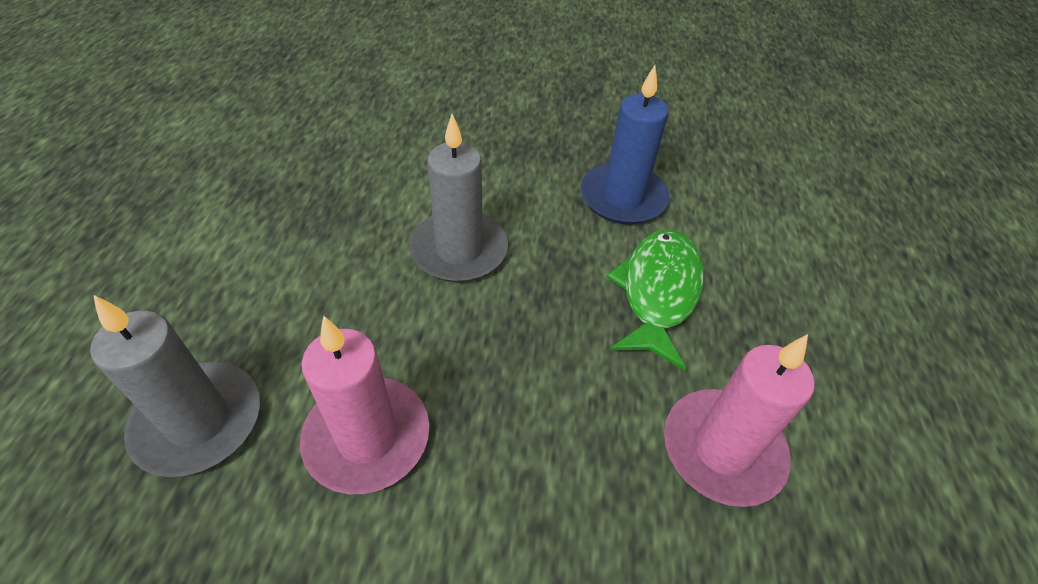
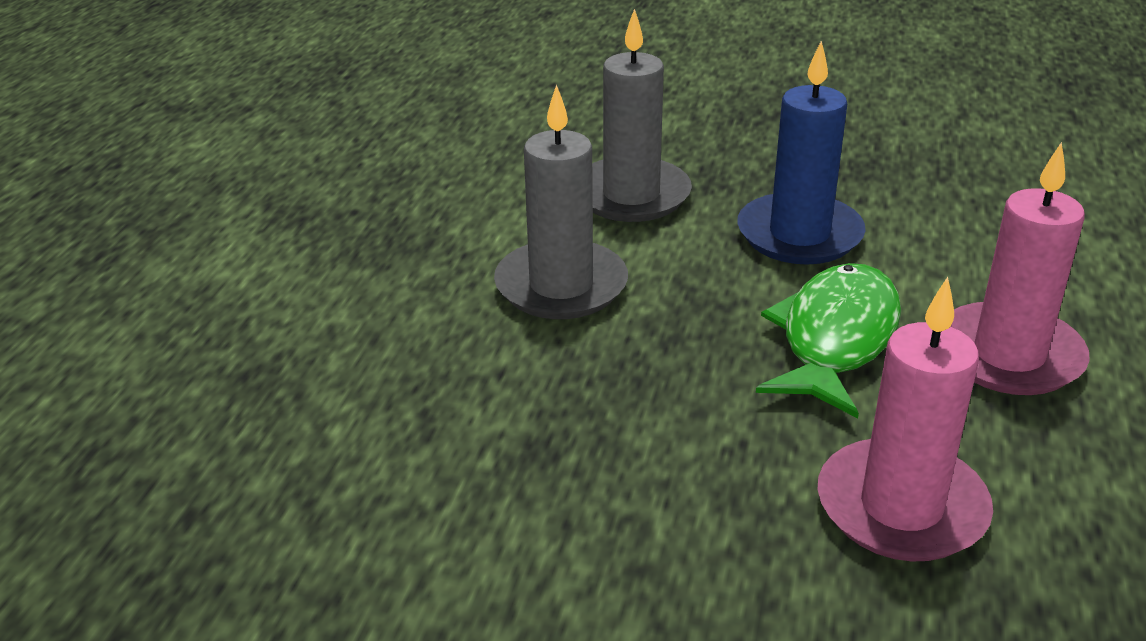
camera: 10 degrees right, 15 degrees down
grey candle [90,295,260,477] -> grey candle moved to [592,9,692,222]
pink candle [300,316,429,494] -> pink candle moved to [950,142,1090,395]

